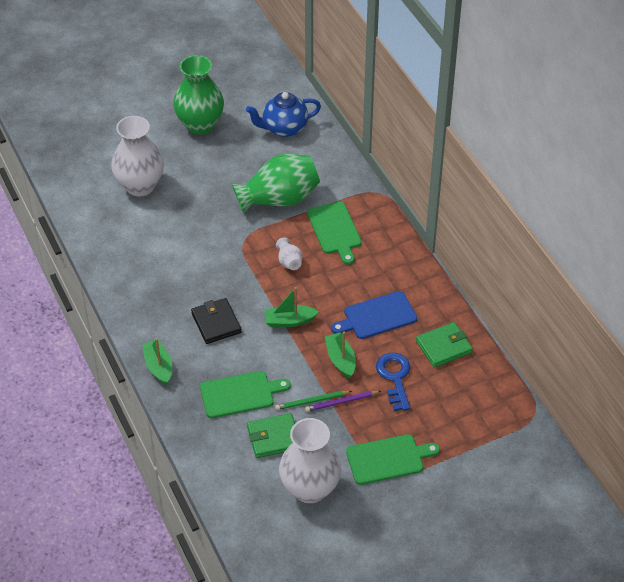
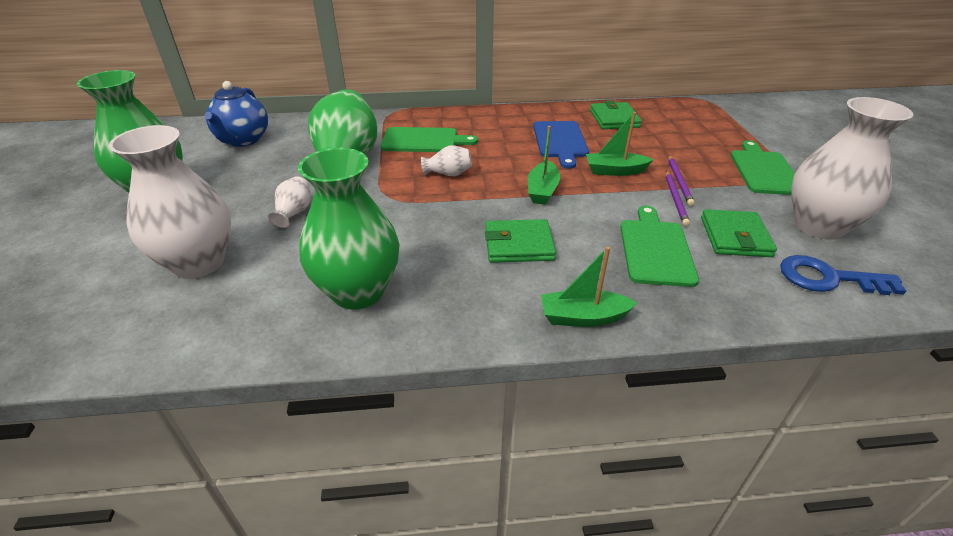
camera: 70 degrees left, 10 degrees down
black wallet [191,298,242,344] -> green wallet [485,219,556,263]
green pencil [275,391,352,410] -> purple pencil [666,171,690,226]
blue key [376,353,410,411] -> blue key moved to [780,255,906,295]
none -> white vase [268,176,310,228]
none -> green vase [298,148,400,310]

